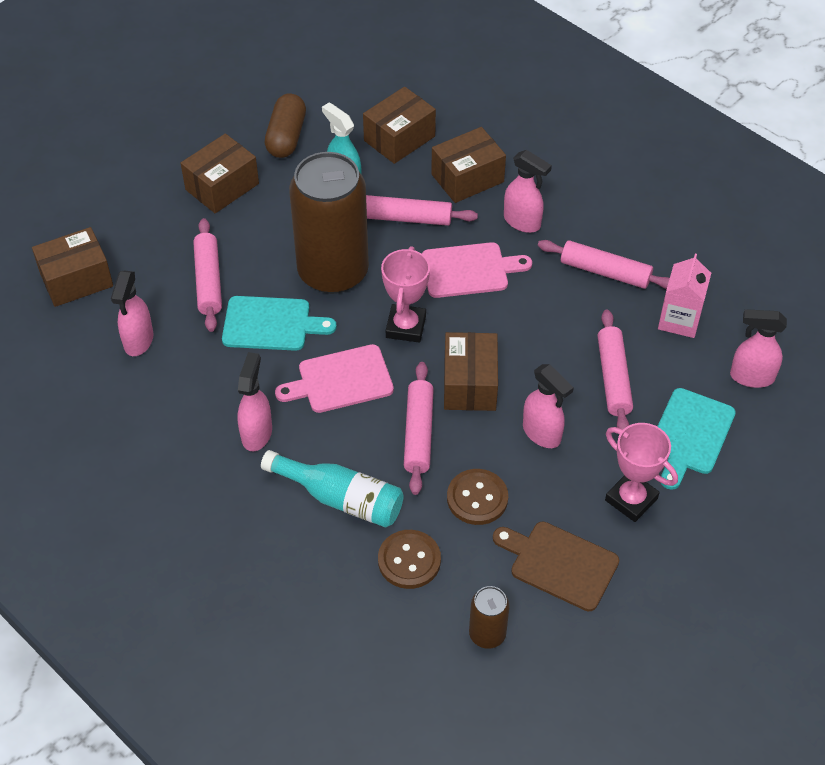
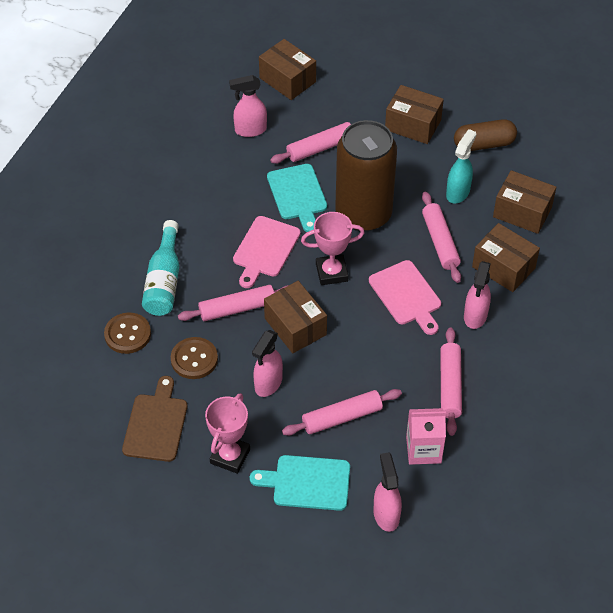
camera: 70 degrees right, 0 degrees up
pink spray bottle [237,352,272,451] -> none
pink cutting board [275,344,394,413] -> pink cutting board turned 120 degrees counterclockwise [233,216,301,288]
brown box [444,332,498,411] -> brown box turned 75 degrees clockwise [264,281,327,353]
brown can [469,586,510,649] -> none

